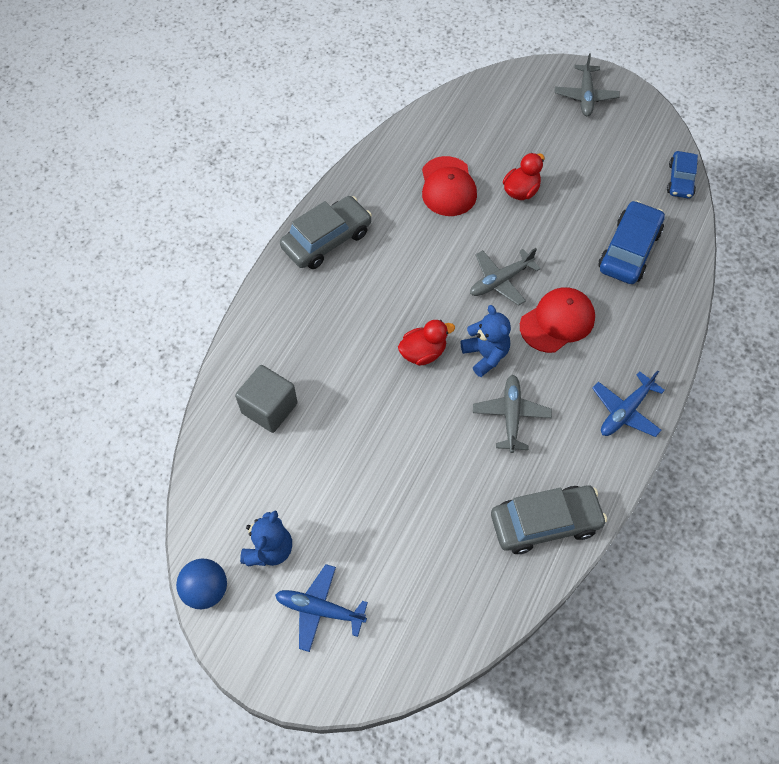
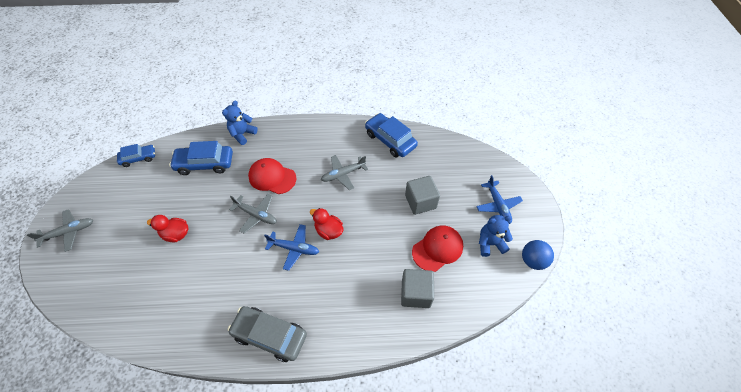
camera: 120 degrees left, 5 degrees down
red cap [422,156,477,216] -> red cap moved to [412,225,463,272]
blue teddy bear [461,305,511,377] -> blue teddy bear moved to [222,101,258,145]
grey car [491,485,607,554] -> blue car [365,113,418,157]
blue plane [592,370,665,437] -> blue plane moved to [264,224,319,271]
none -> grey cube [405,176,440,215]

